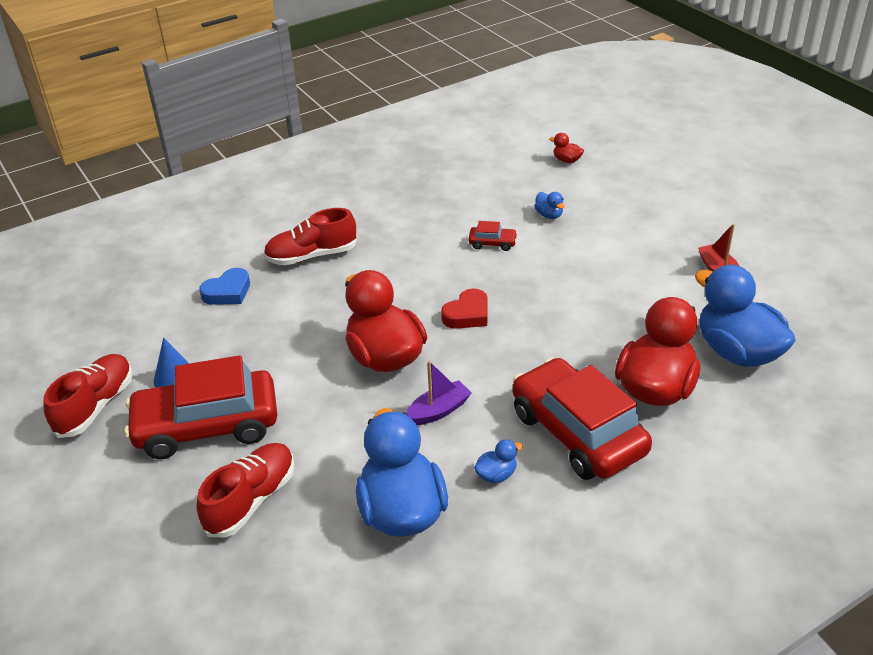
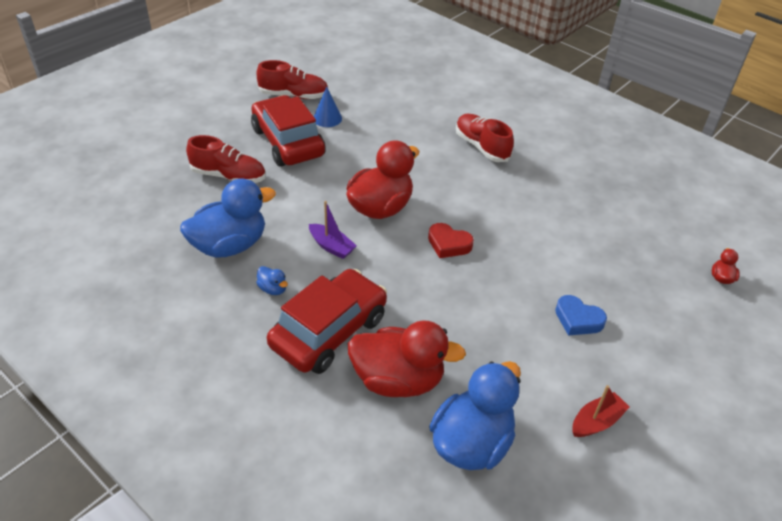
camera: 70 degrees right, 5 degrees up
blue heart [199,268,250,305] -> blue heart moved to [555,295,607,336]
red car [468,221,518,251] -> none
blue duck [534,192,565,219] -> none

